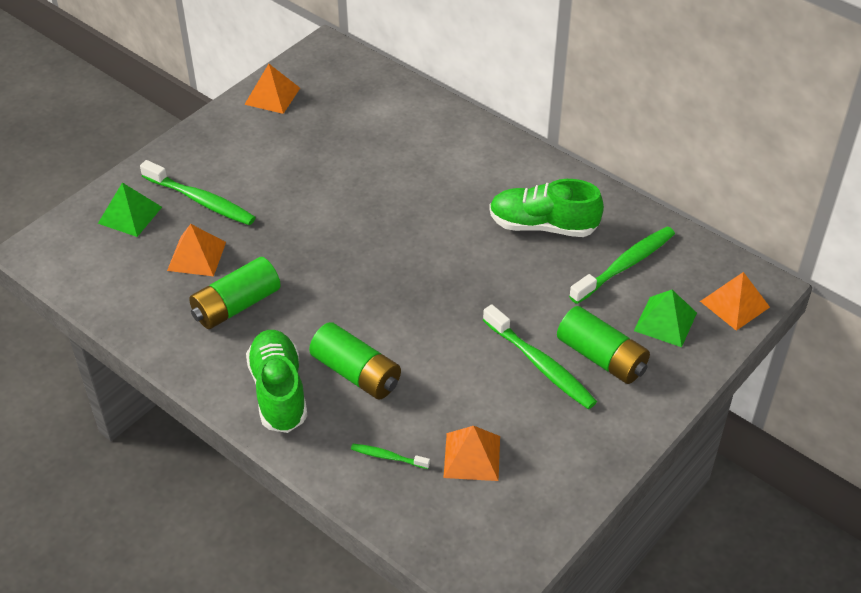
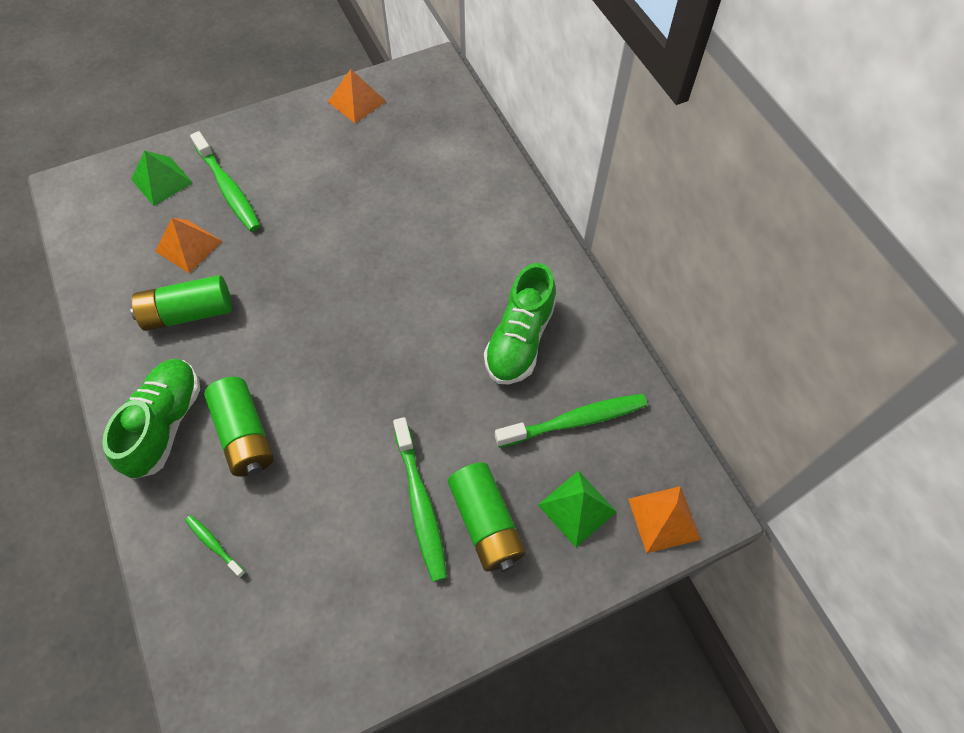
camera: 25 degrees right, 15 degrees up
orange pyramid [443,426,500,481] -> none
green shoe [489,179,604,237] -> green shoe turned 105 degrees counterclockwise [484,263,556,384]

